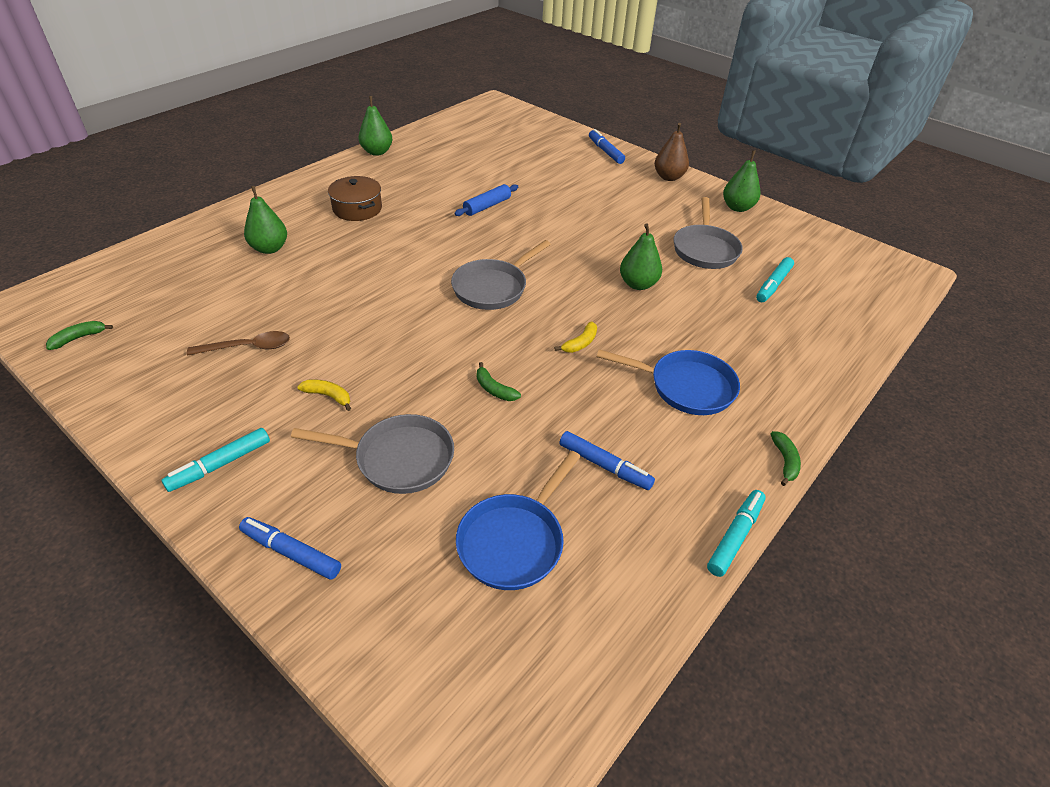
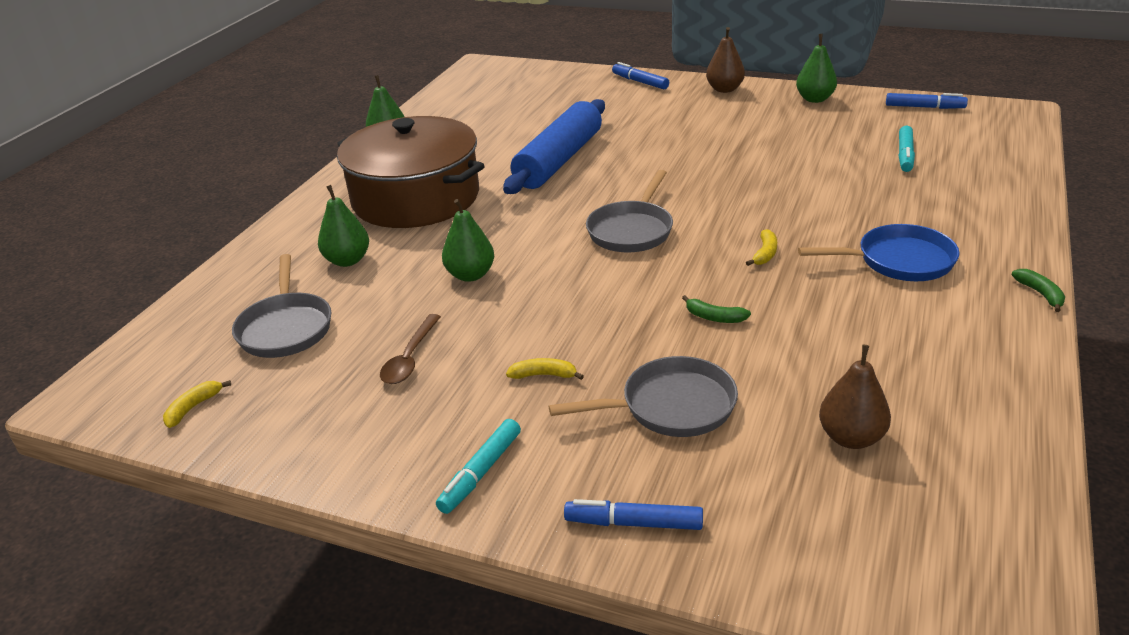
camera: 15 degrees left, 10 degrees down
green banana [46,321,113,350] -> yellow banana [163,380,231,428]
brown spoon [187,331,290,355] -> brown spoon turned 135 degrees clockwise [380,314,441,384]
brown pot [328,176,382,221] -> brown pot [337,116,485,228], size x2.16
blue rolling pin [454,184,518,216] -> blue rolling pin [503,99,605,194], size x2.14
blue pan [456,451,581,590] -> brown pear [819,345,891,449]
blue marker [559,431,655,490] -> blue marker moved to [886,93,968,109]
green pear [620,223,662,290] -> green pear moved to [442,199,494,282]
grey pan [673,197,743,269] -> grey pan moved to [232,254,332,358]
turquoise marker [707,490,766,577] -> none

